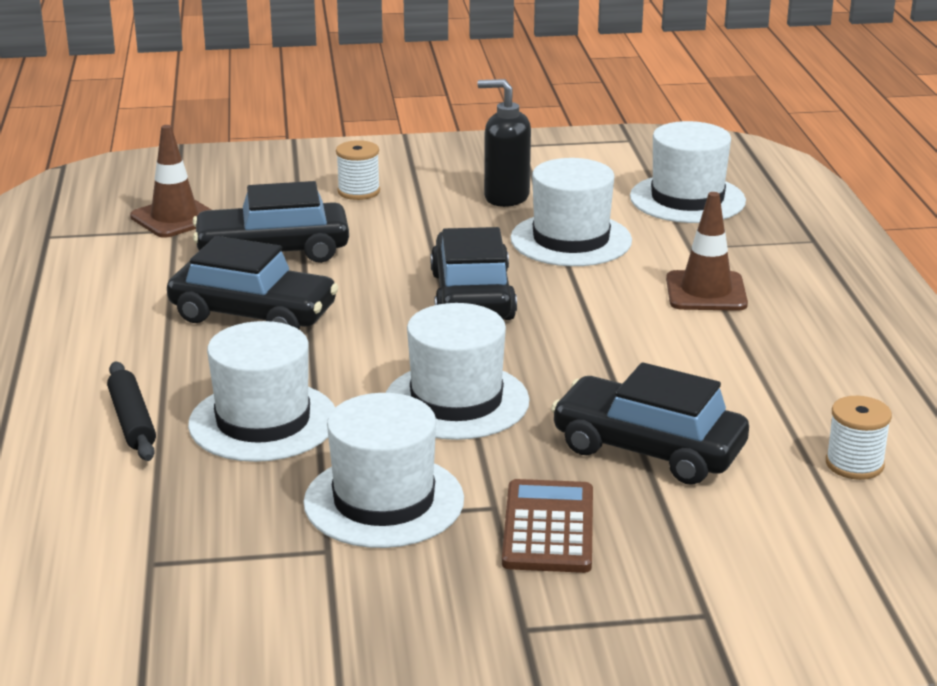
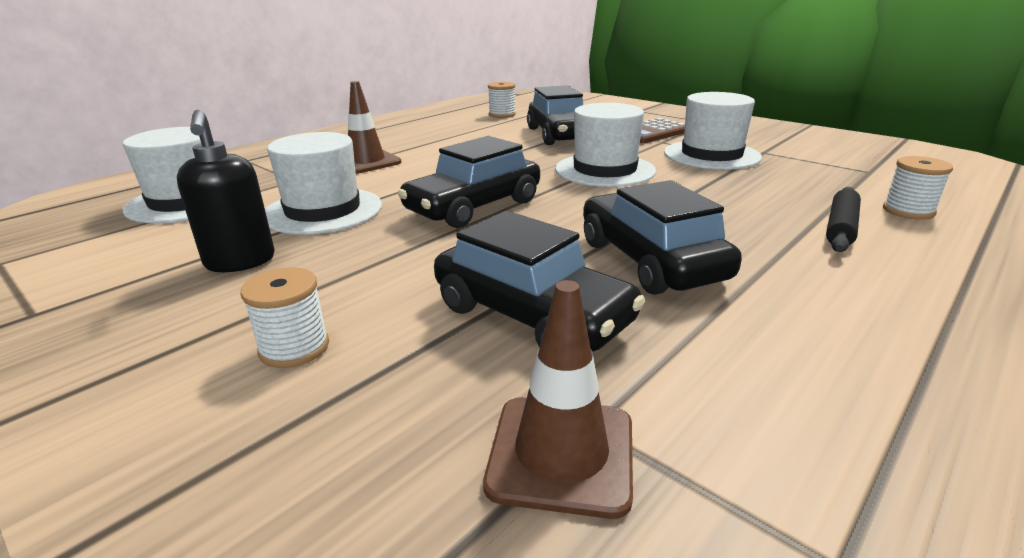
camera: 130 degrees left, 0 degrees up
white hat [188,321,335,462] -> none
none -> white spool [883,156,953,220]

